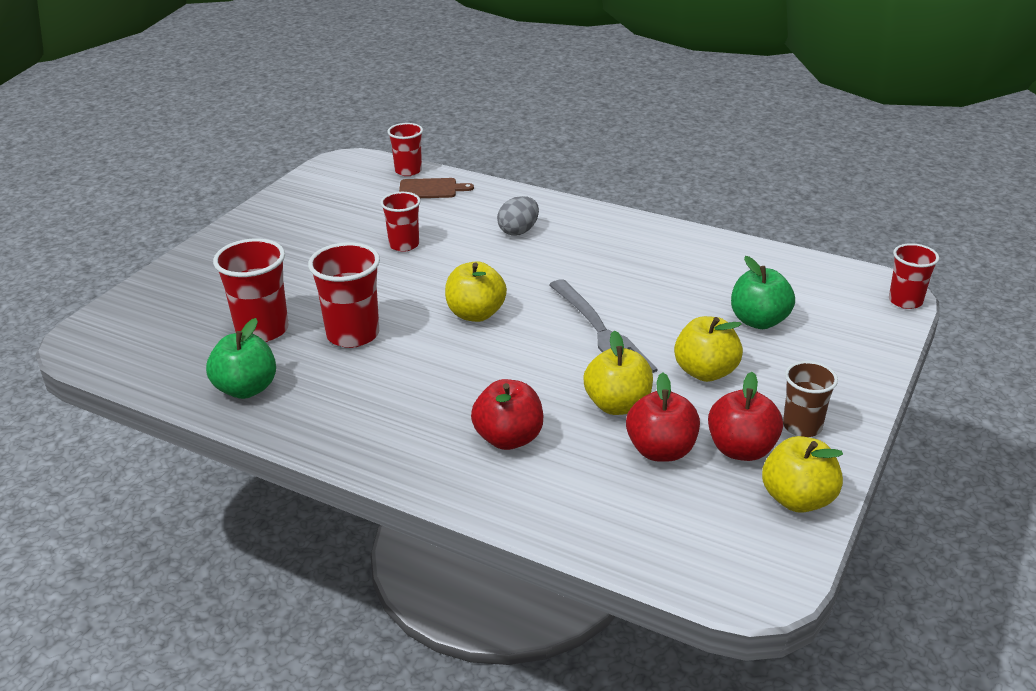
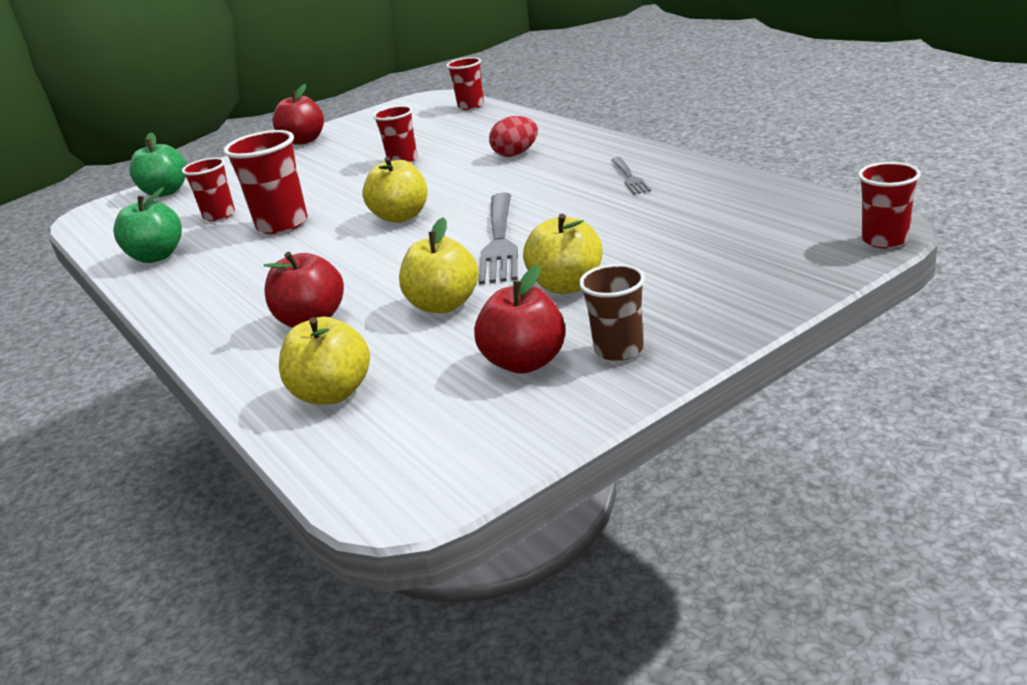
camera: 30 degrees right, 5 degrees down
red cup [213,238,289,342] -> red cup [182,158,235,221], size x0.65
brown cutting board [399,178,474,198] -> none
grey egg [497,196,539,235] -> red egg [489,116,538,157]
red apple [626,372,700,462] -> red apple moved to [272,84,324,145]
green apple [731,256,795,329] -> green apple moved to [129,132,186,197]
yellow apple [762,436,843,513] -> yellow apple moved to [279,317,370,405]
none -> grey fork [611,157,651,195]

